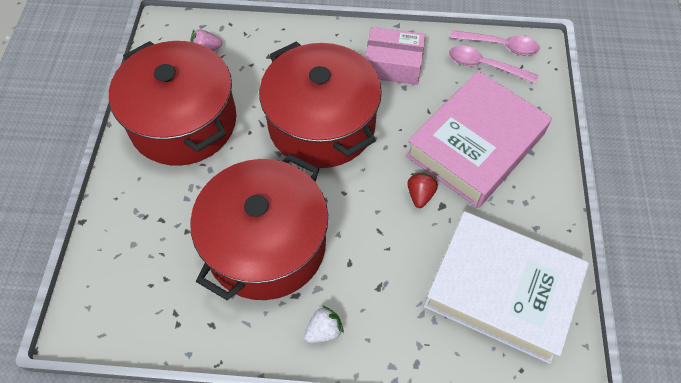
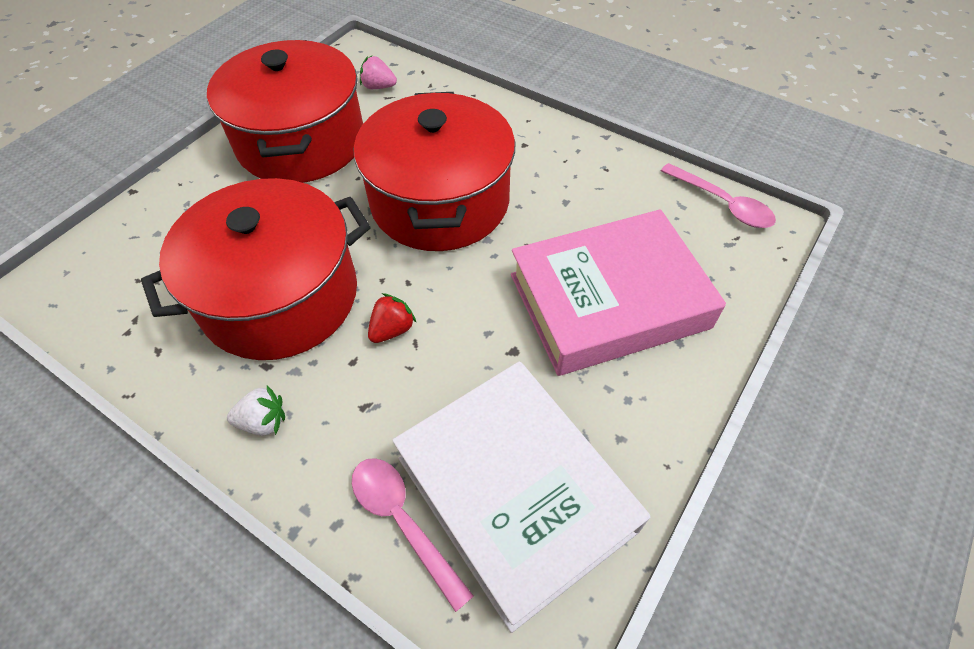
camera: 30 degrees right, 5 degrees down
pink box [365,27,426,85] -> none
red strawberry [407,173,438,208] -> red strawberry moved to [368,293,417,343]
pink spoon [449,46,538,83] -> pink spoon moved to [352,458,474,612]

